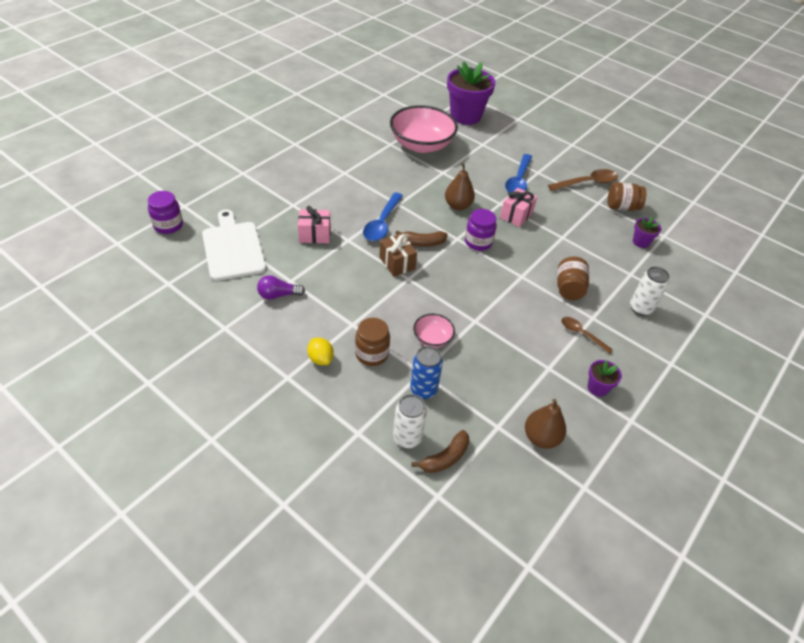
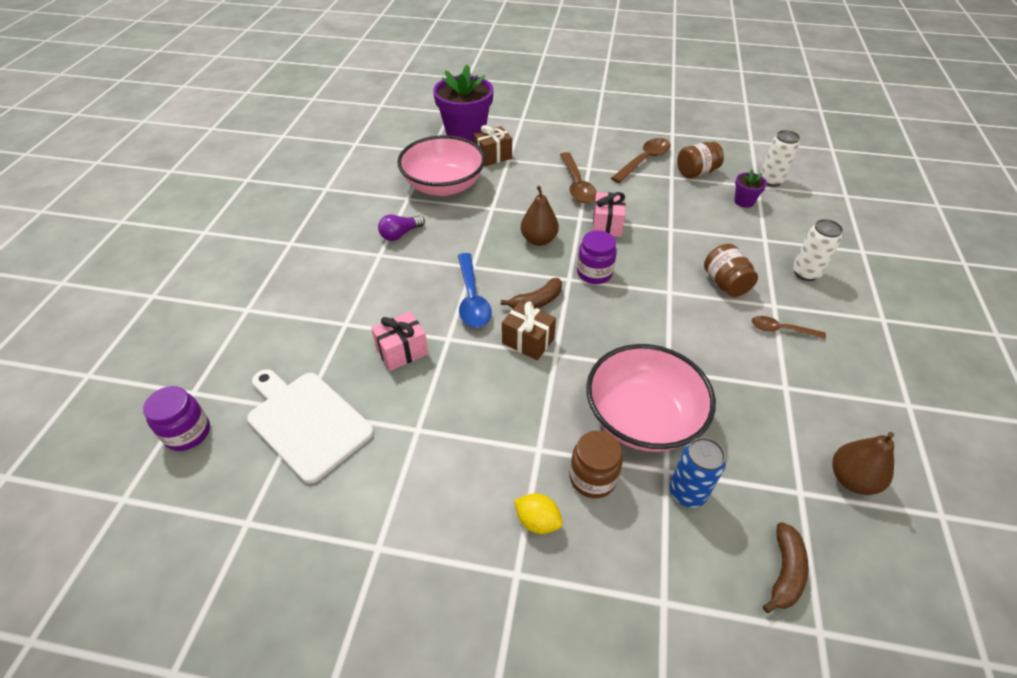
camera: 25 degrees left, 0 degrees up
purple light bulb [257,275,305,300] -> purple light bulb moved to [378,214,425,241]
white can [393,394,427,448] -> white can moved to [761,130,800,186]
pink bowl [413,314,455,348] -> pink bowl [586,344,716,452], size x2.17
blue spoon [505,154,532,193] -> brown spoon [560,152,597,203]
purple flower pot [587,360,622,397] -> none
none -> brown gift [473,125,512,166]

